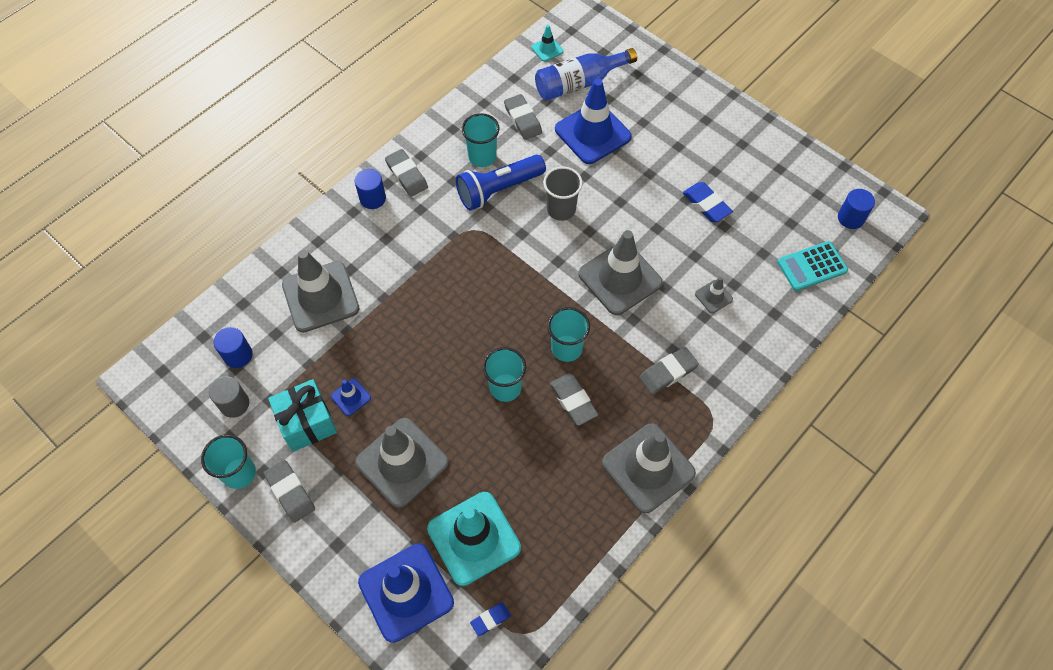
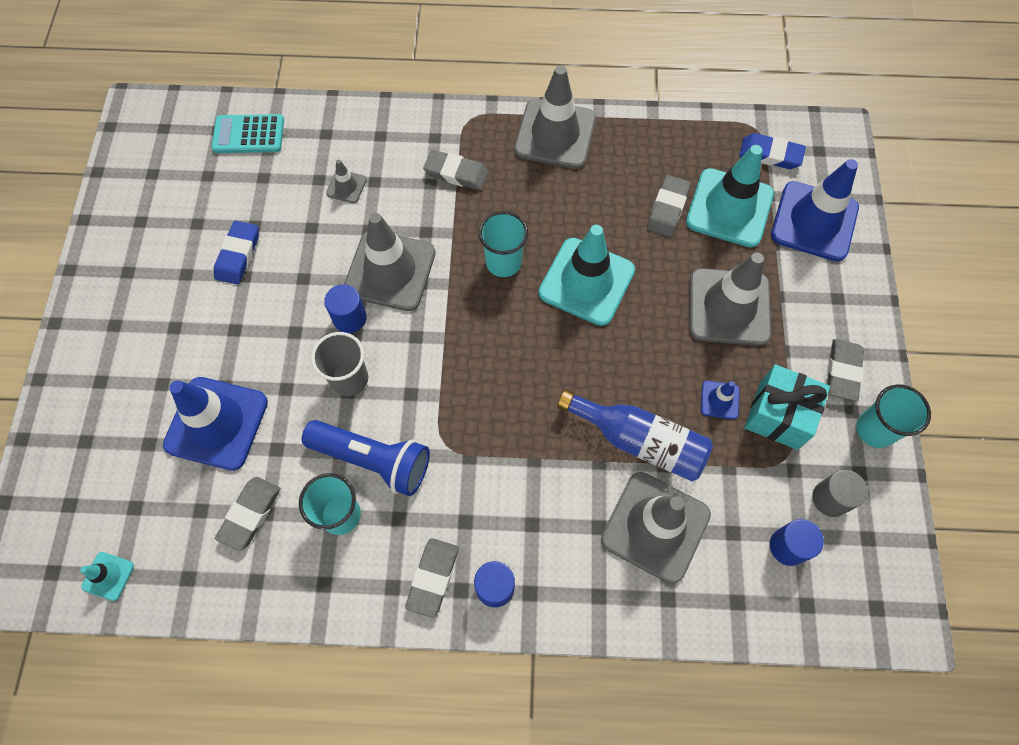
camera: 130 degrees left, 5 degrees up
blue eraser [470,603,511,636] -> blue eraser [739,133,806,169], size x1.65
turquoise cup [483,347,526,402] -> turquoise traffic cone [539,225,635,326]
blue bottle [535,48,637,100] -> blue bottle moved to [557,389,713,481]
grey eraser [550,373,598,426] -> grey eraser moved to [647,175,691,237]
turquoise calculator [777,241,848,291] -> turquoise calculator turned 150 degrees clockwise [212,114,284,153]
blue cylinder [838,189,875,229] -> blue cylinder moved to [324,284,367,333]

